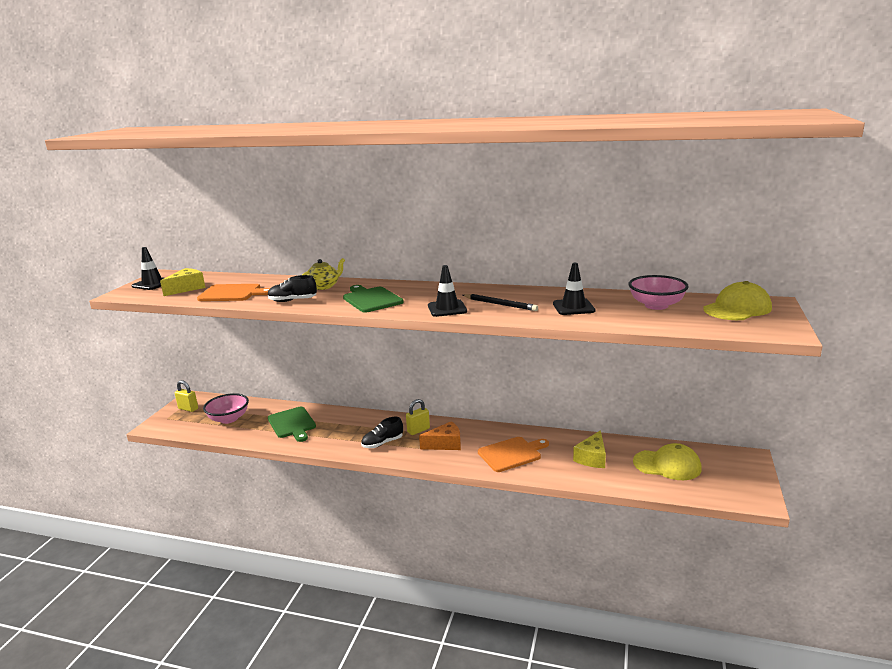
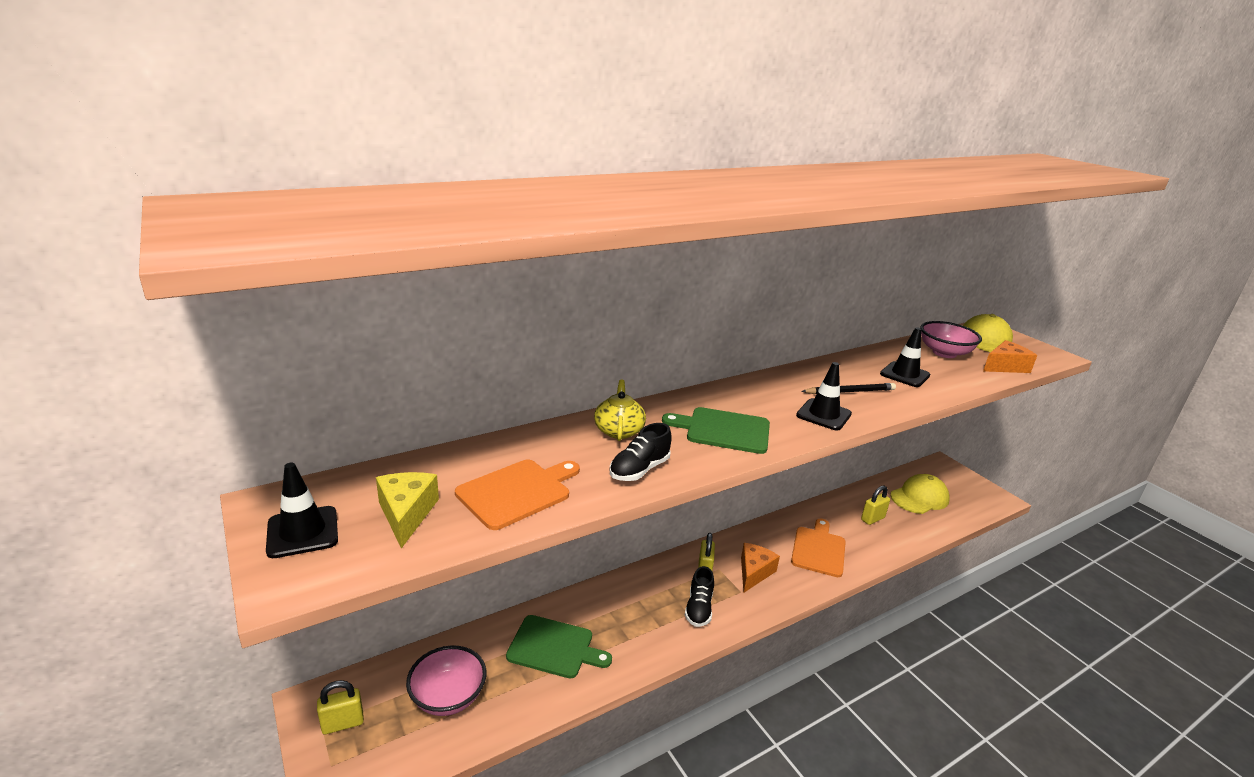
camera: 50 degrees left, 5 degrees up
yellow cheese [573,430,606,468] -> yellow padlock [861,486,890,525]
none -> orange cheese [983,340,1037,373]

